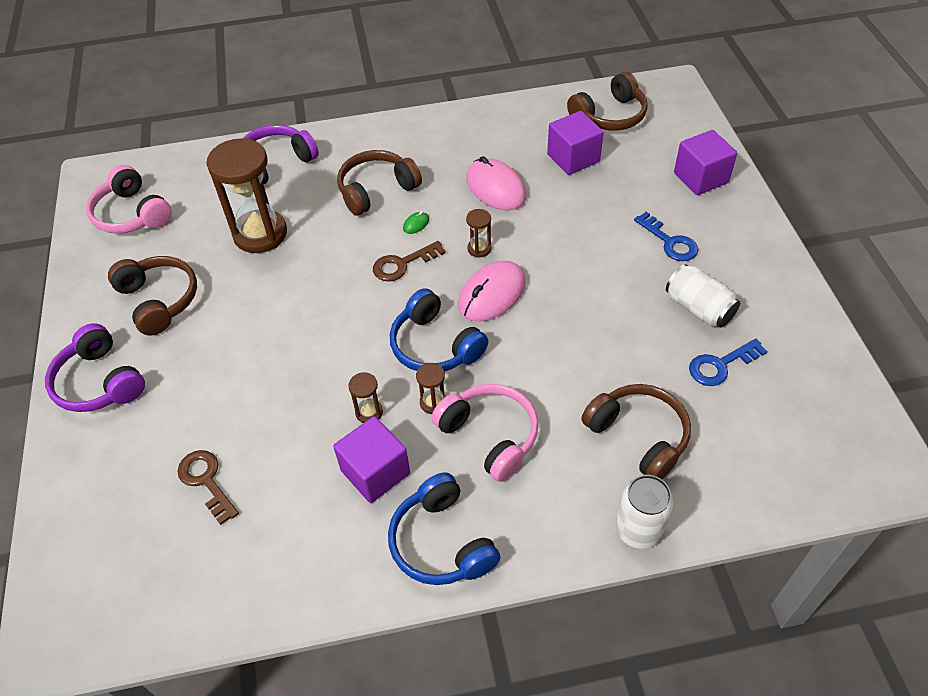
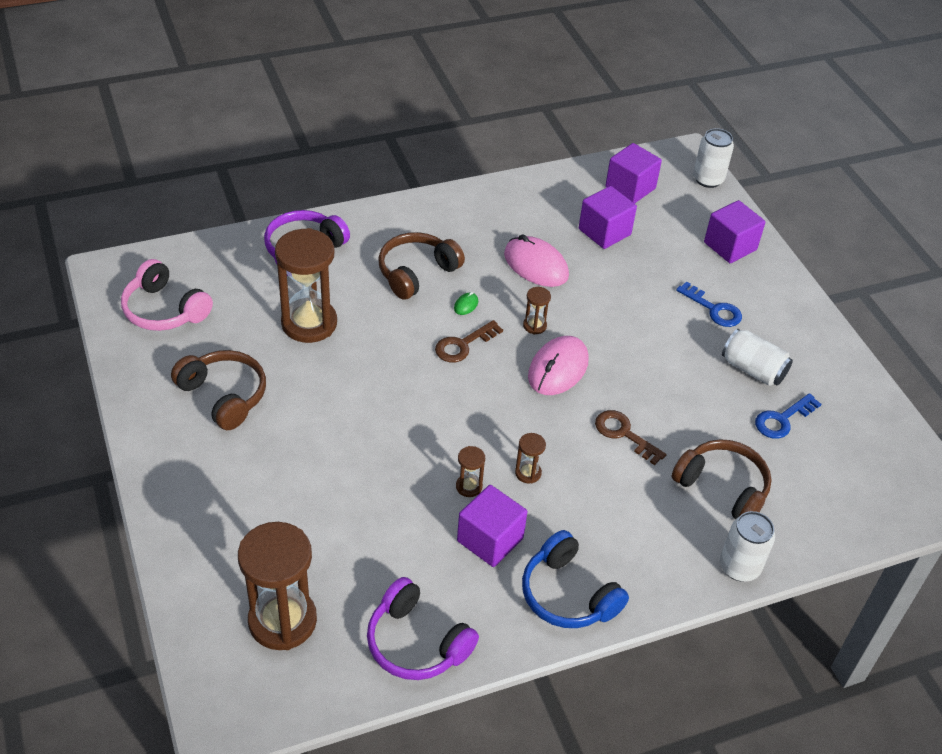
camera: 15 degrees left, 5 degrees down
purple headphones [45,323,145,412] -> purple headphones moved to [367,577,479,680]
brown key [177,450,239,525] -> brown key moved to [595,410,666,465]
blue headphones [390,288,488,372] -> none
pink headphones [431,384,538,482] -> none
brown headphones [567,72,648,131] -> purple cube [605,143,662,204]
none -> brown hourglass [238,522,317,650]
none -> white can [693,128,734,188]

